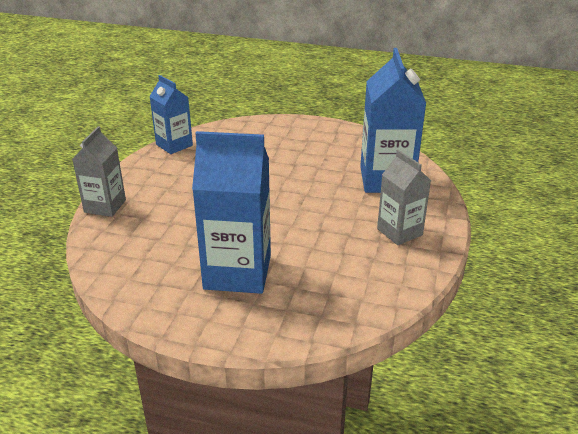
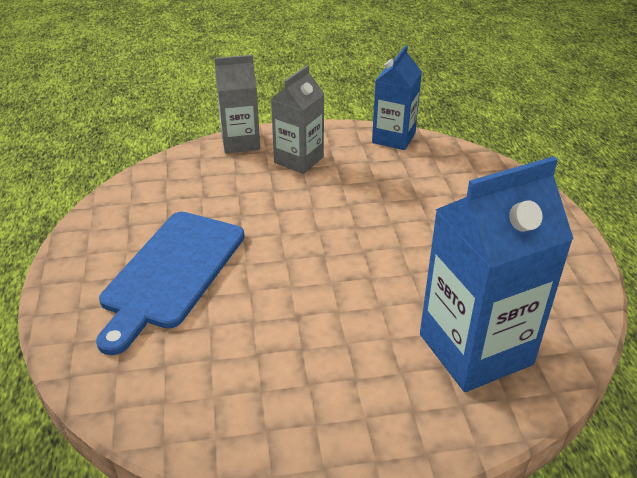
camera: 65 degrees right, 5 degrees up
blue carton [192,131,271,294] -> blue cutting board [96,212,245,355]
grey carton [377,150,431,245] -> grey carton moved to [271,65,324,174]

